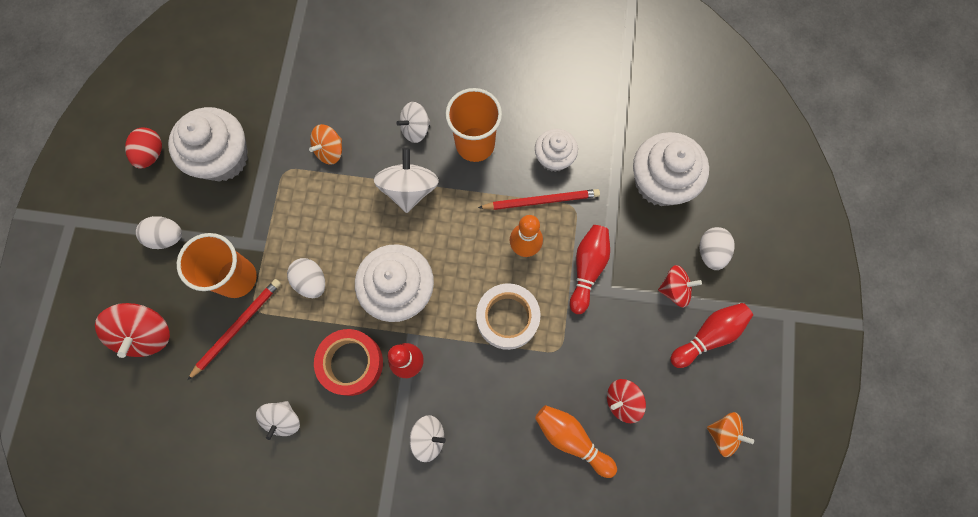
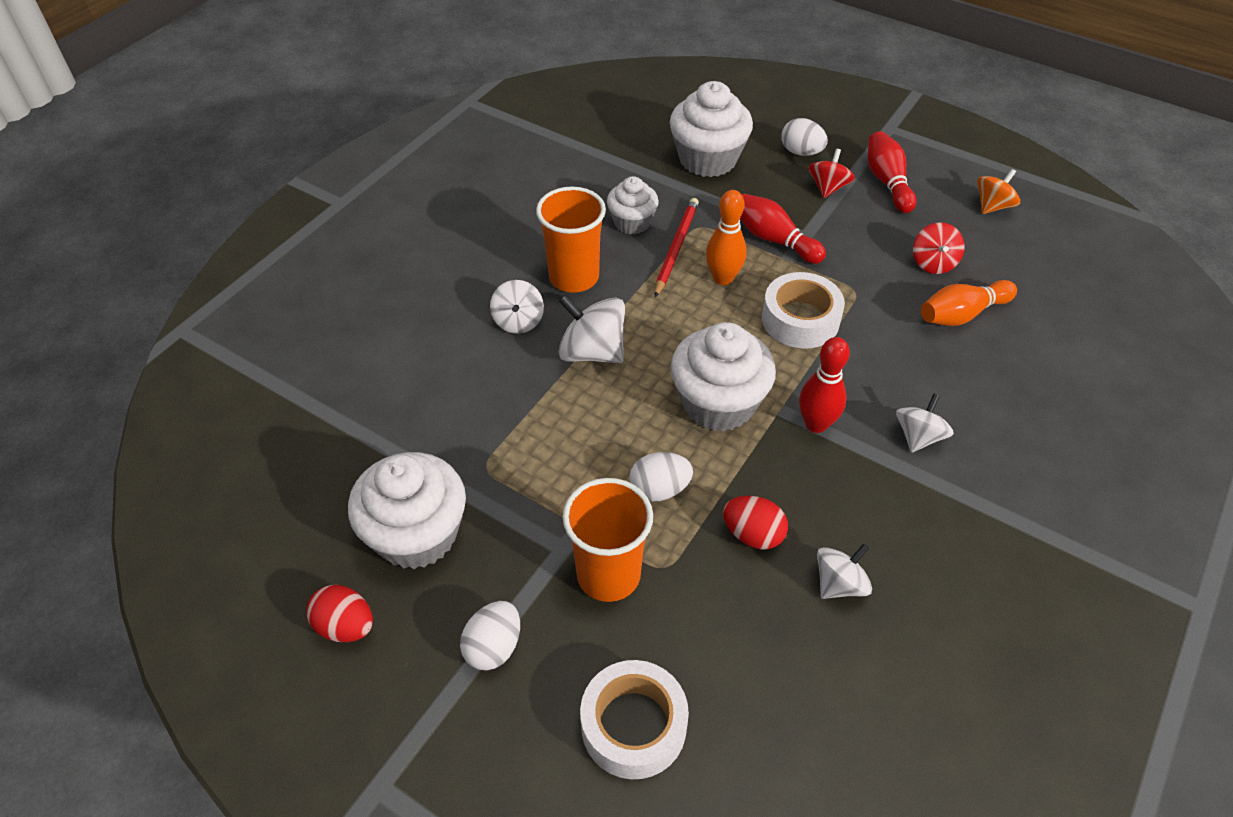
camera: 65 degrees left, 25 degrees down
red spinning top [95,303,170,358] -> white tape [580,660,689,779]
red pencil [187,279,281,381] -> none
white spinning top [256,401,300,440] -> white spinning top turned 75 degrees counterclockwise [817,543,872,599]
orange spinning top [309,124,342,165] -> none
red tape [314,329,383,396] -> none
none -> red egg [723,496,788,549]

